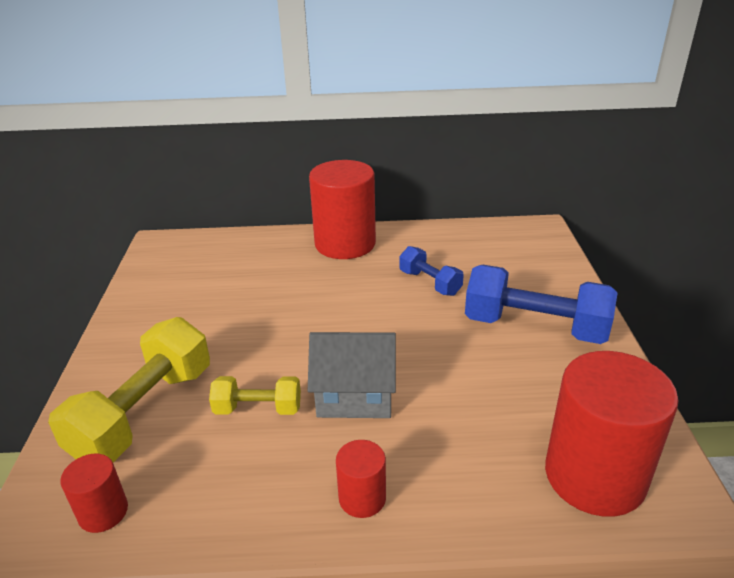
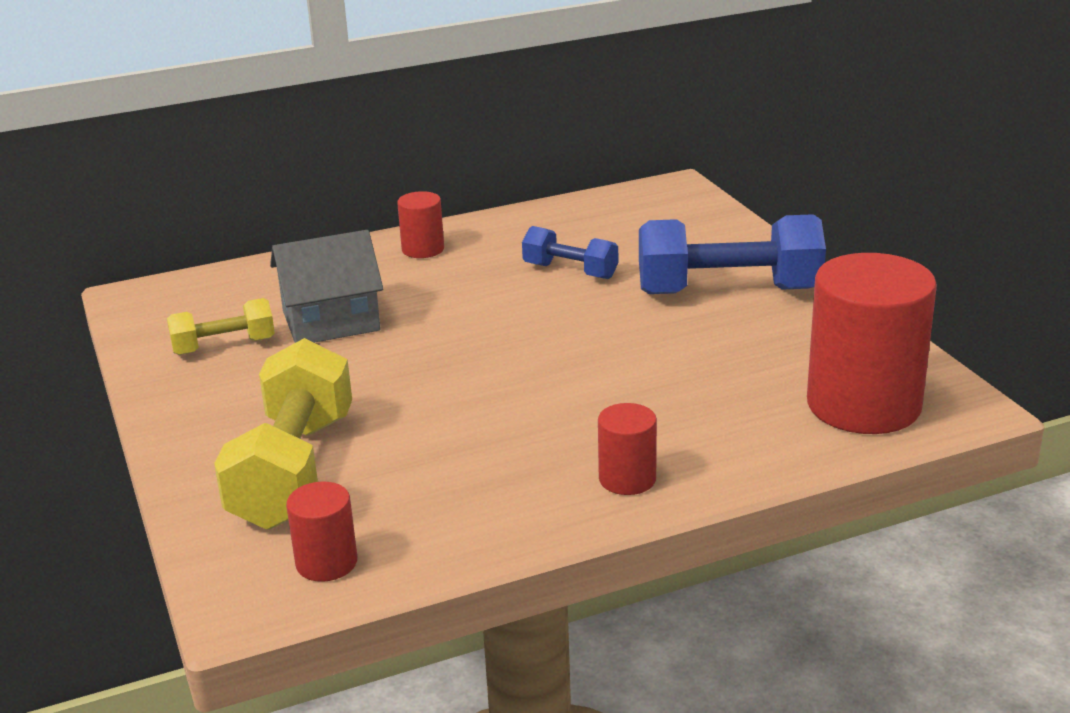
camera: 20 degrees left, 5 degrees down
yellow dumbbell [209,376,301,415] -> yellow dumbbell moved to [167,298,275,355]
grey house [308,332,396,418] -> grey house moved to [270,230,383,343]
red cylinder [309,160,376,259] -> red cylinder [397,191,444,258], size x0.47

